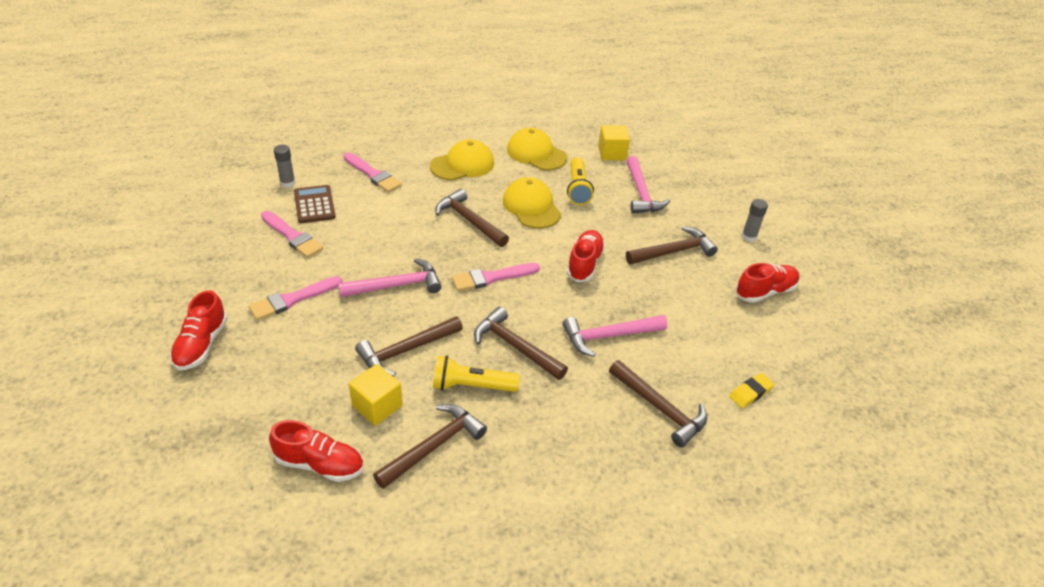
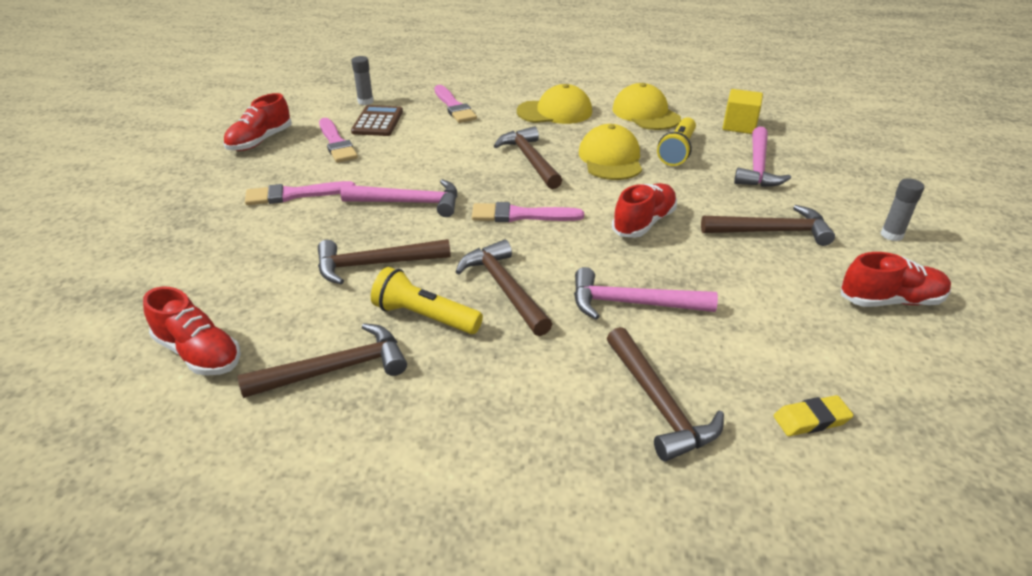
camera: 25 degrees right, 5 degrees down
red shoe [170,290,228,370] -> red shoe moved to [223,93,292,151]
yellow cube [349,364,403,426] -> none

